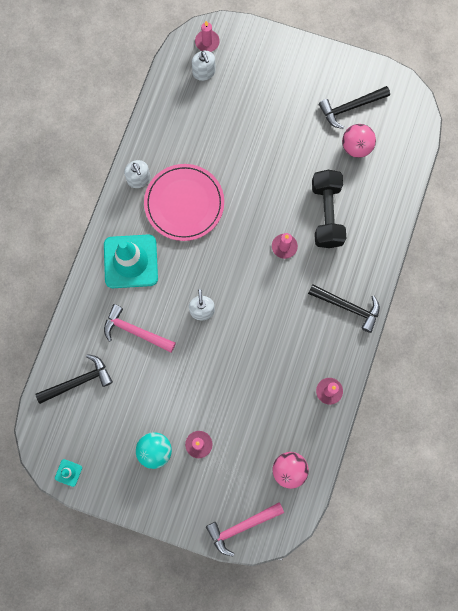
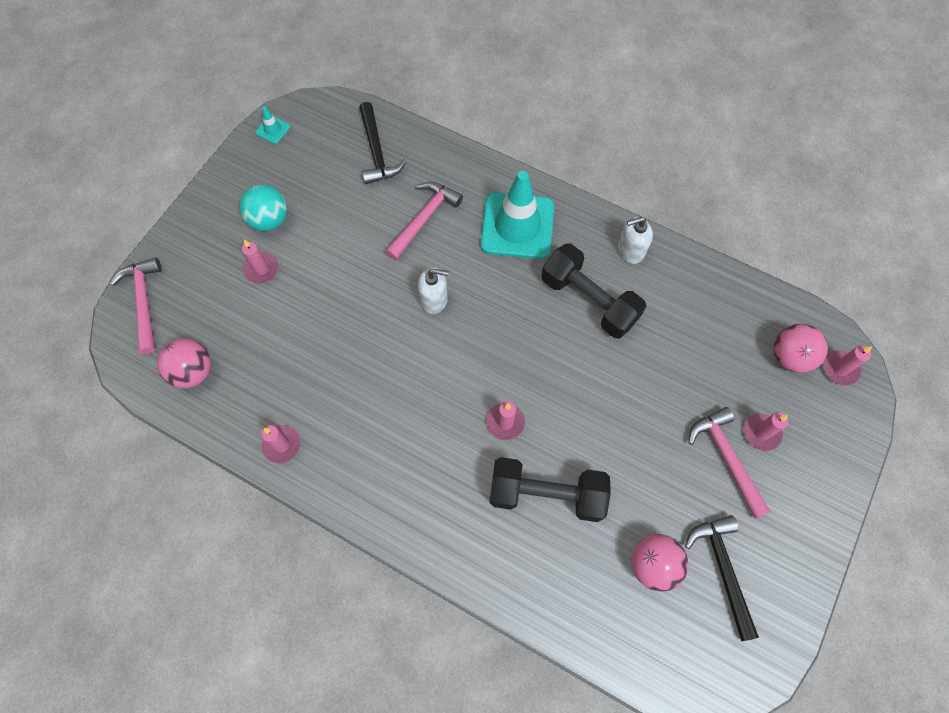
camera: 100 degrees right, 10 degrees down
pink plate [144,164,224,241] -> black dumbbell [541,244,646,338]
white soap dispenser [192,51,216,81] -> pink ball [773,324,828,373]
black hammer [308,284,380,333] -> none
none -> pink hammer [688,407,771,518]
none -> pink candle [744,412,788,451]

